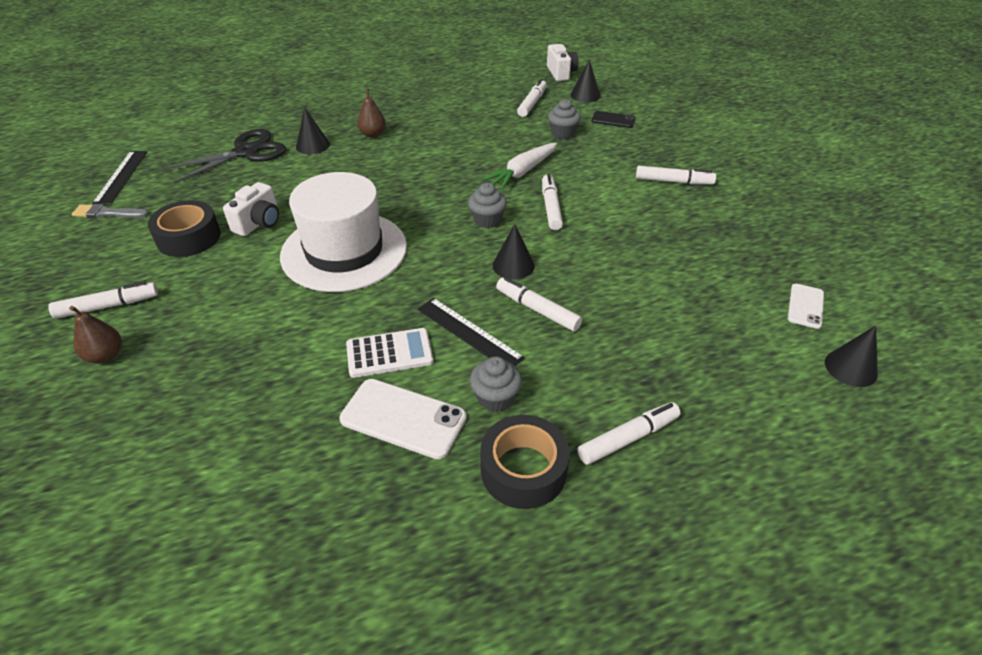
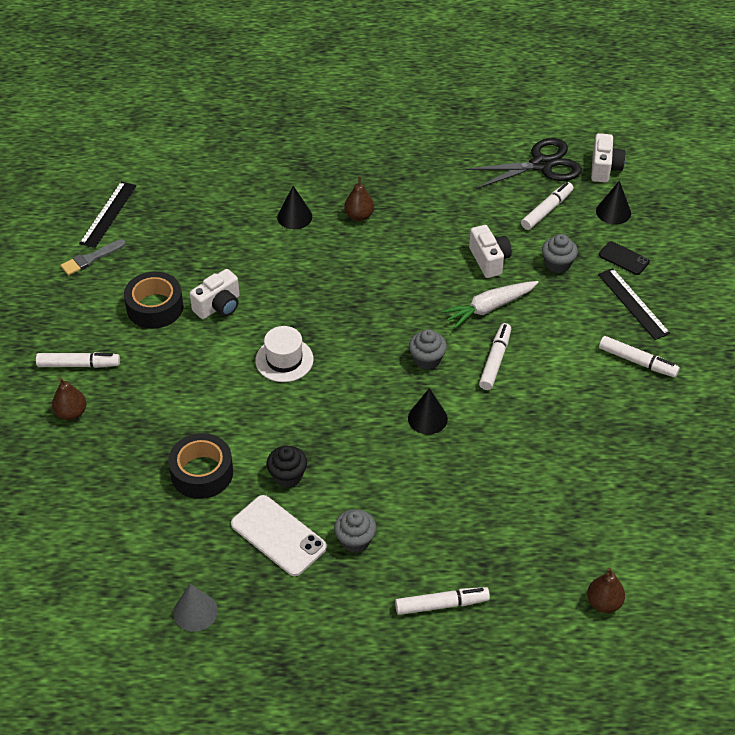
camera: 20 degrees right, 5 degrees up
grey brush [72,204,149,218] -> grey brush turned 60 degrees counterclockwise [61,239,126,275]
black scissors [163,129,286,183] -> black scissors moved to [465,138,582,189]
white hat [280,172,407,292] -> white hat [255,326,314,382], size x0.50
white calculator [346,328,433,378] -> black cupcake [267,446,307,488]
black ruler [418,298,525,366] -> black ruler moved to [598,268,670,340]
black tape [480,415,570,509] -> black tape moved to [168,433,233,499]
white marker [496,277,582,331] -> none
white phone [788,284,824,329] -> none
black cone [825,326,878,387] -> none
none -> grey cone [173,584,218,632]
none -> white camera [469,225,512,278]
none -> brown pear [587,568,625,613]

